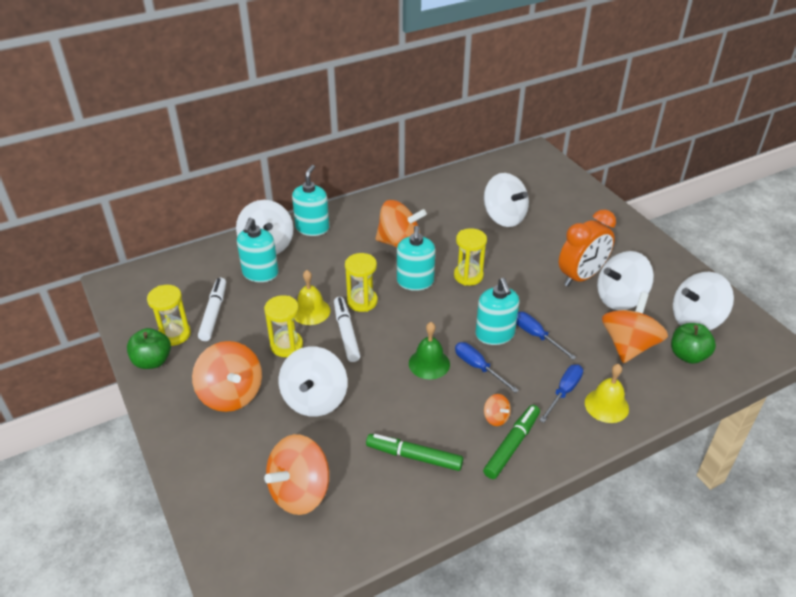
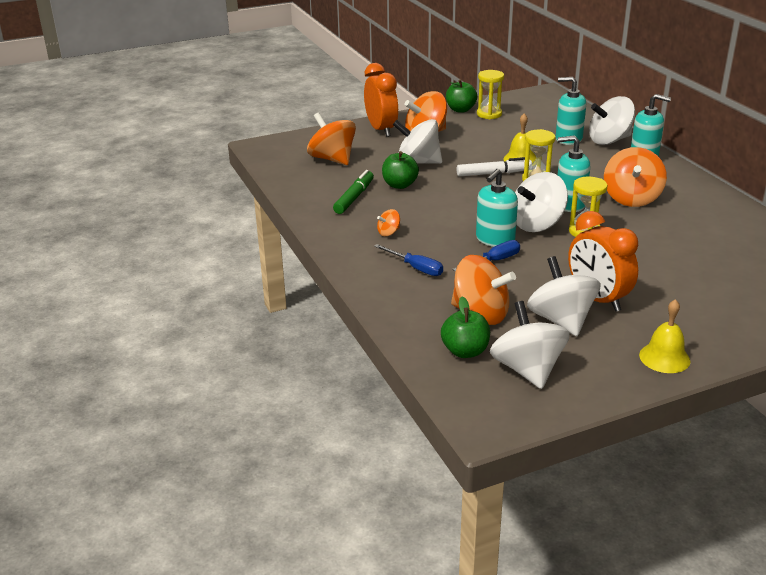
camera: 95 degrees right, 10 degrees down
white marker [198,278,226,341] -> none
yellow hourglass [264,295,303,357] -> none
green bell [409,322,450,380] -> none
blue screwdriver [455,342,519,393] -> none
turquoise soap dispenser [475,278,519,345] -> turquoise soap dispenser turned 45 degrees counterclockwise [476,169,518,247]
green marker [483,405,540,479] -> none
white spinning top [484,173,529,227] -> white spinning top moved to [515,172,568,232]
yellow bell [585,364,629,423] -> yellow bell moved to [639,299,690,373]
none -> orange clock [364,63,398,137]
none -> green apple [382,151,419,189]

